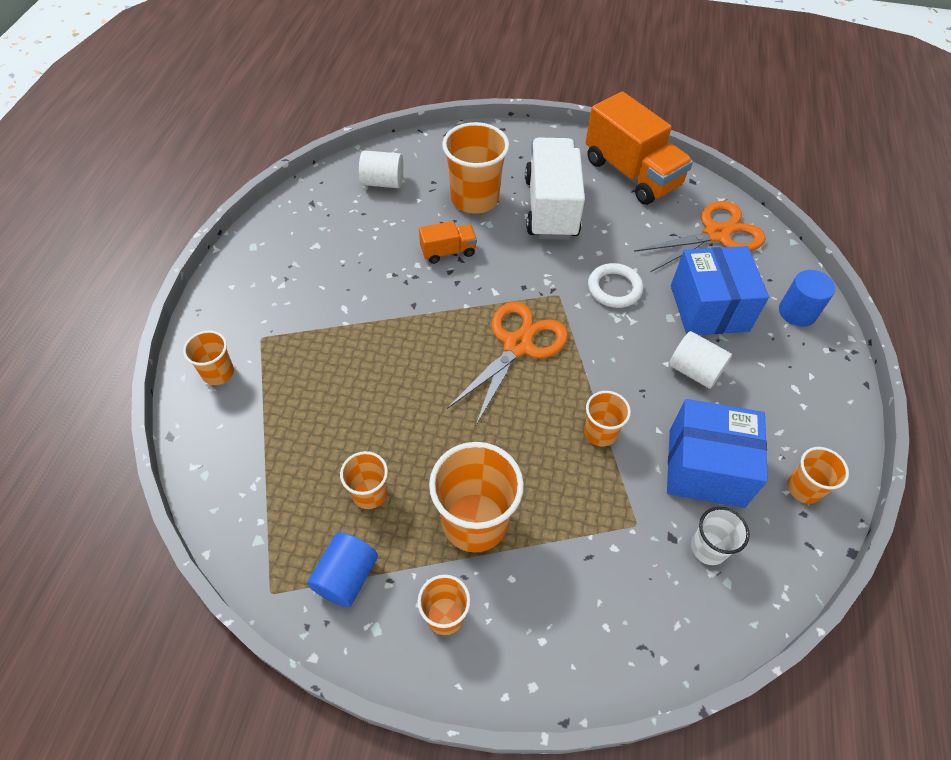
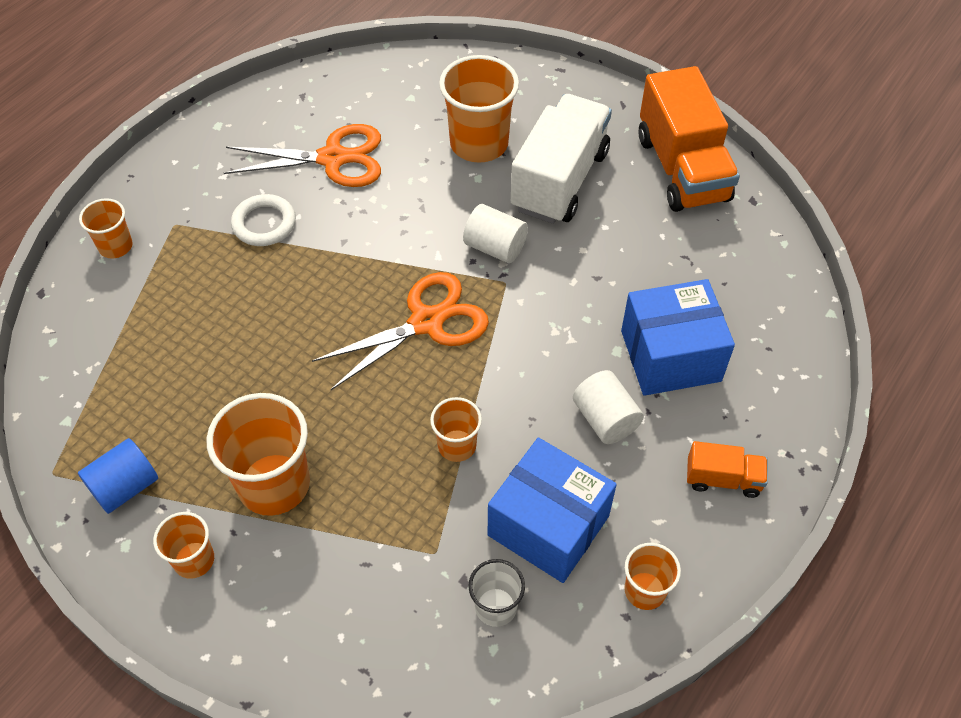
camera: 25 degrees right, 0 degrees up
orange cup [340,451,388,509] -> none
white cylinder [359,150,404,188] -> white cylinder moved to [463,204,528,263]
orange truck [419,221,477,264] -> orange truck moved to [687,441,768,498]
white ring [588,263,643,308] -> white ring moved to [231,194,296,246]
orange scissors [634,201,766,272] -> orange scissors moved to [224,124,381,187]
blue box [671,246,769,335] -> blue box turned 60 degrees clockwise [621,279,735,396]
blue cylinder [779,270,835,327] -> none

